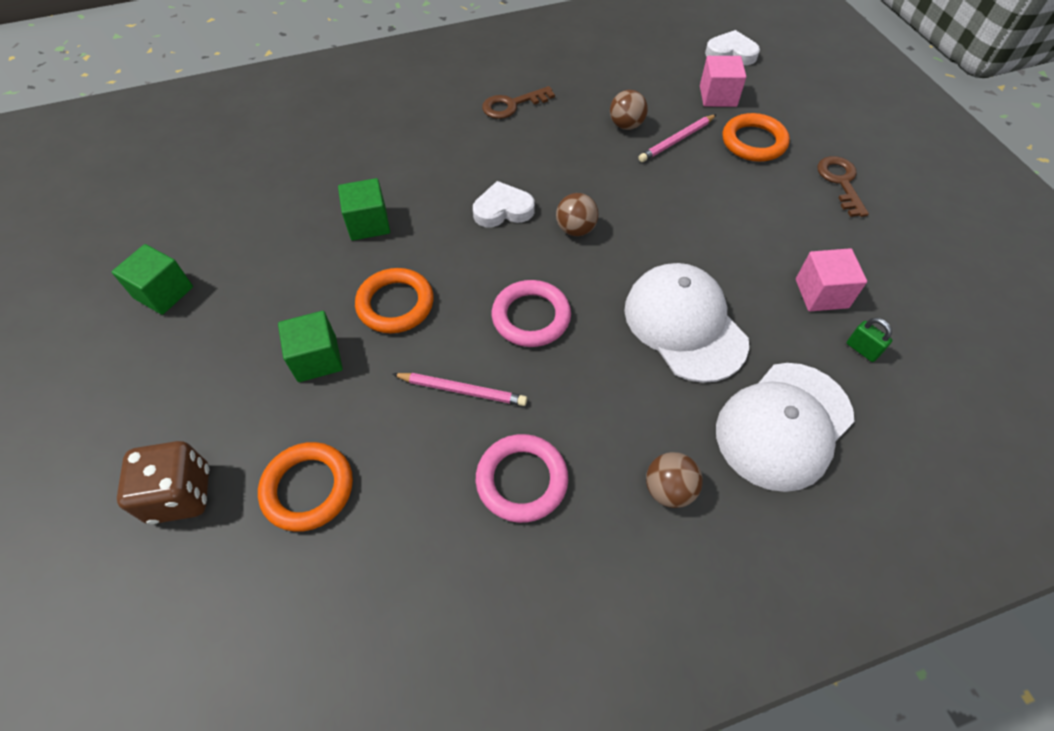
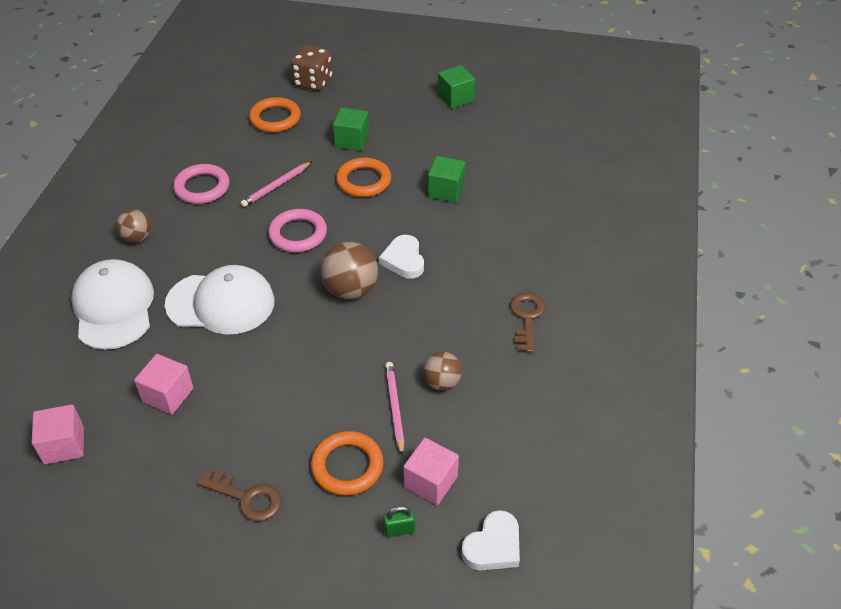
camera: 120 degrees right, 10 degrees down
white heart [473,181,535,227] -> white heart turned 150 degrees clockwise [379,235,424,279]
brown ball [556,193,599,236] -> brown ball [320,242,378,299], size x1.59
green padlock [847,318,893,362] -> green padlock moved to [383,506,415,537]
none -> pink cube [32,404,84,464]

